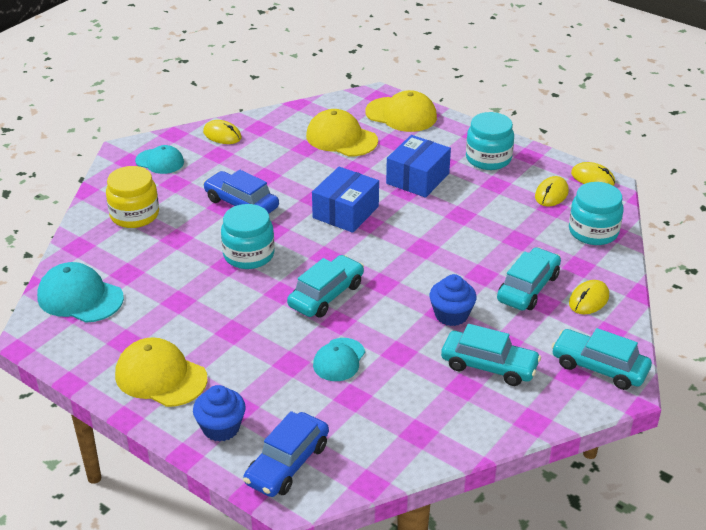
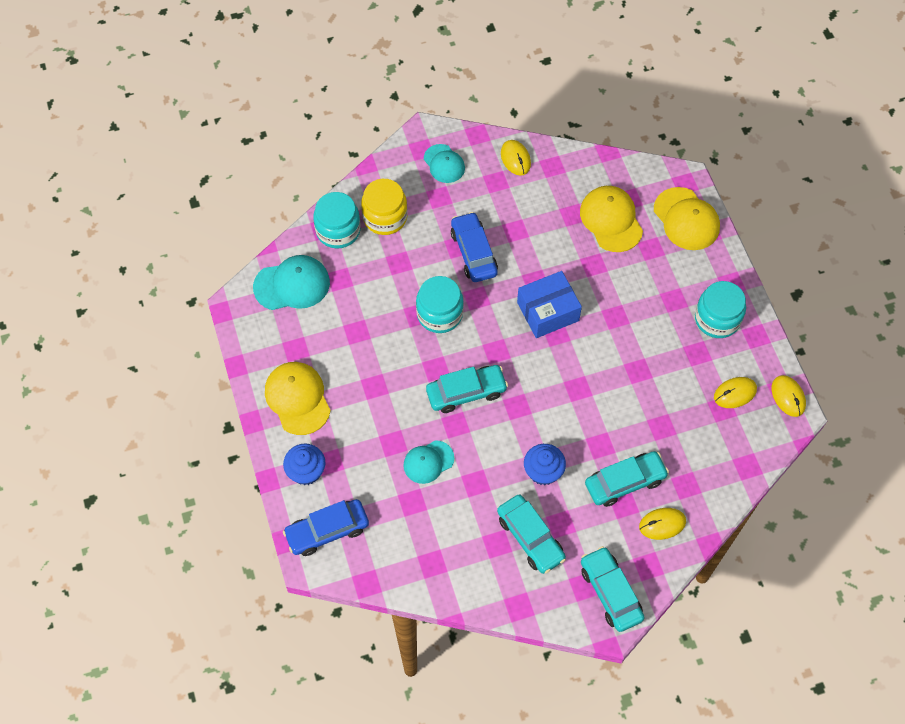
camera: 35 degrees right, 25 degrees up
turquoise cap [37,262,124,323] -> turquoise cap turned 105 degrees clockwise [253,255,330,310]
blue box [386,135,451,198] -> none
turquoise jar [569,182,624,245] -> turquoise jar moved to [313,192,361,249]

